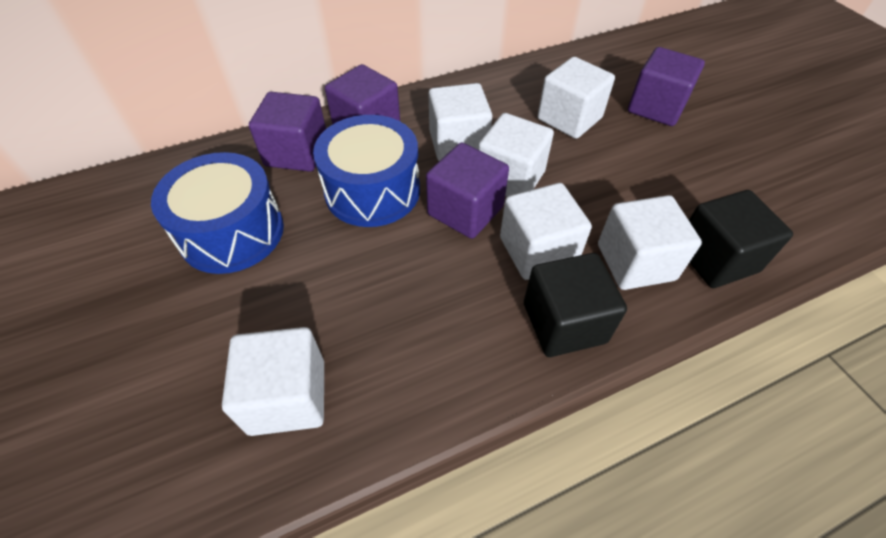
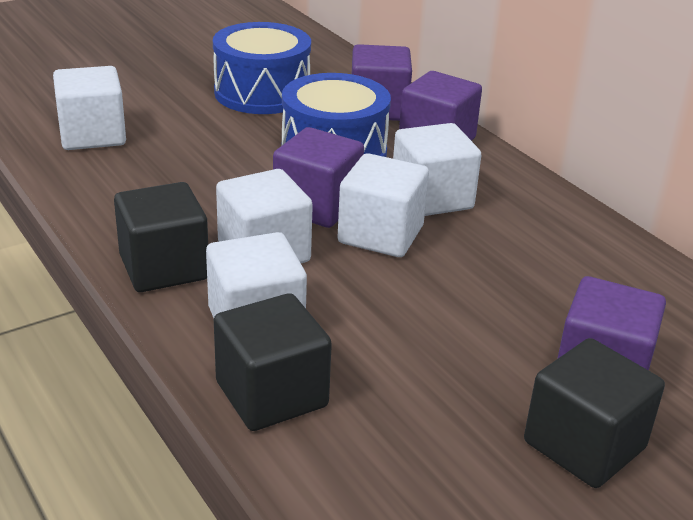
camera: 80 degrees right, 20 degrees down
white cube [538,57,615,139] -> none
none -> black cube [524,338,665,488]

